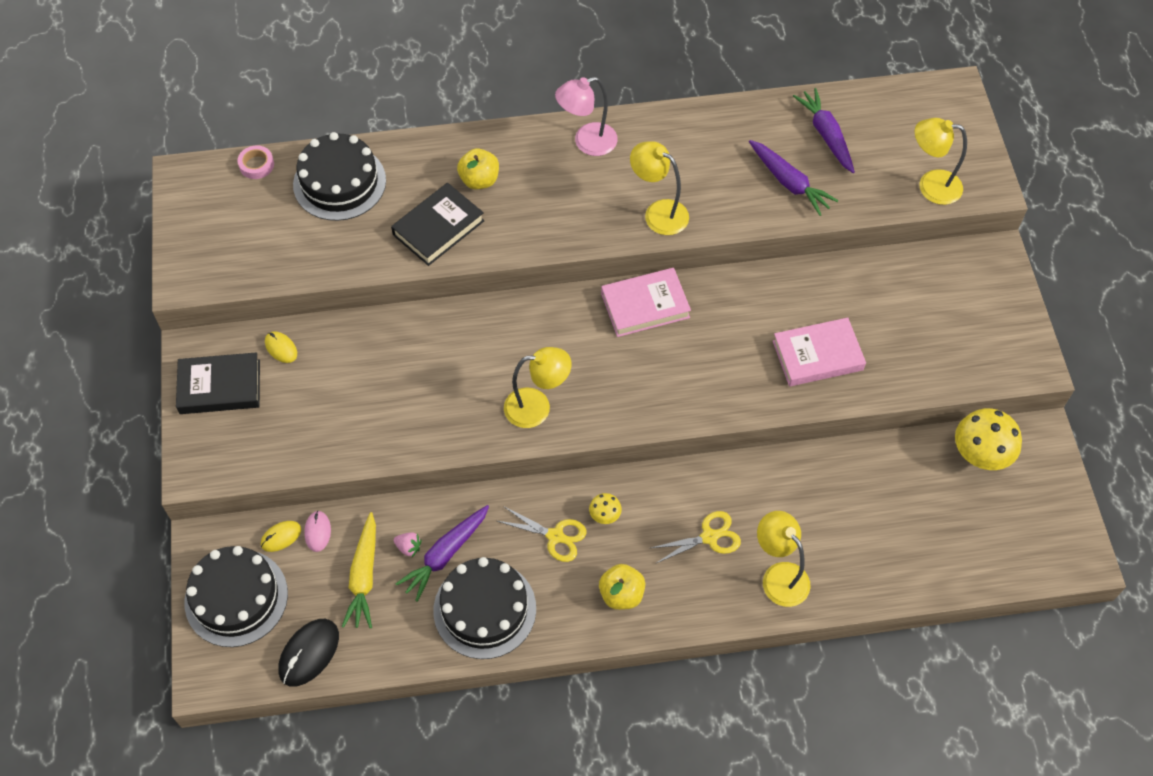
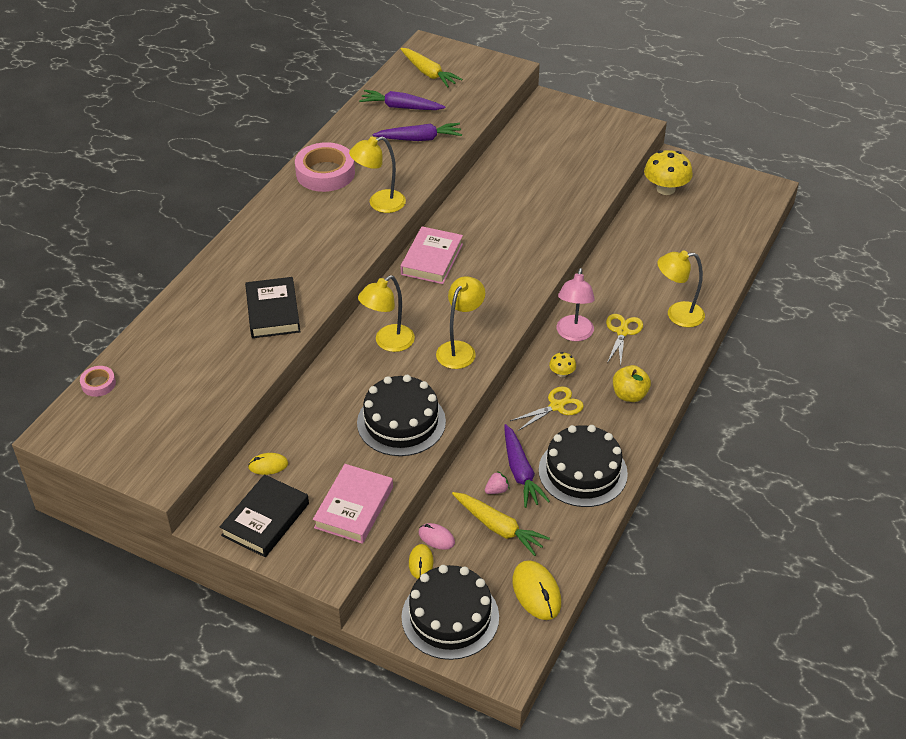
camera: 55 degrees left, 15 degrees down
black mouse [279,619,339,687] -> yellow mouse [512,560,561,620]
black cake [293,132,386,221] -> black cake moved to [357,375,446,456]
yellow apple [457,148,499,189] -> none
pink lamp [555,77,618,156] -> pink lamp moved to [556,268,595,341]
pink book [773,318,866,386] -> pink book moved to [313,464,393,544]
yellow lamp [915,118,967,205] -> yellow lamp moved to [358,275,415,352]
none -> pink tape [295,142,355,192]
none -> yellow carrot [400,48,462,88]

